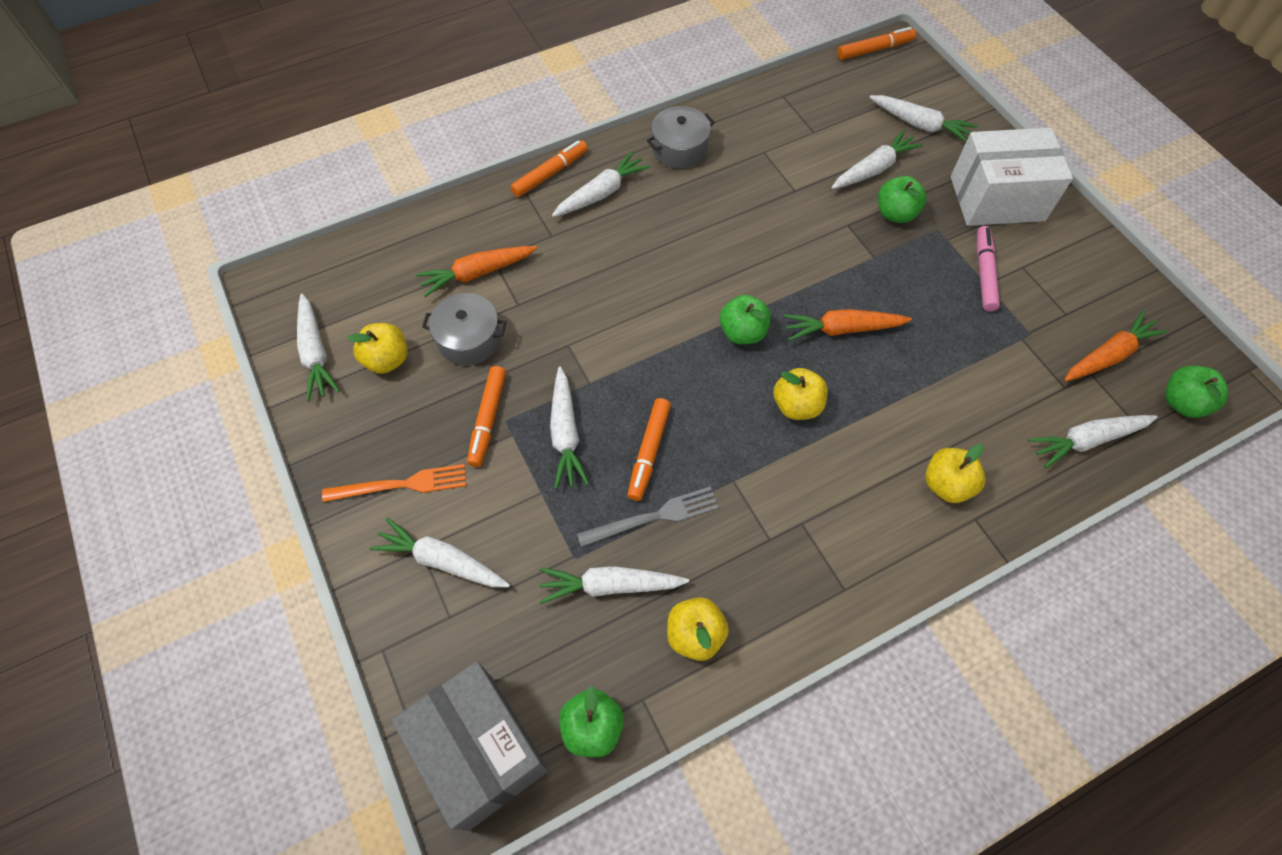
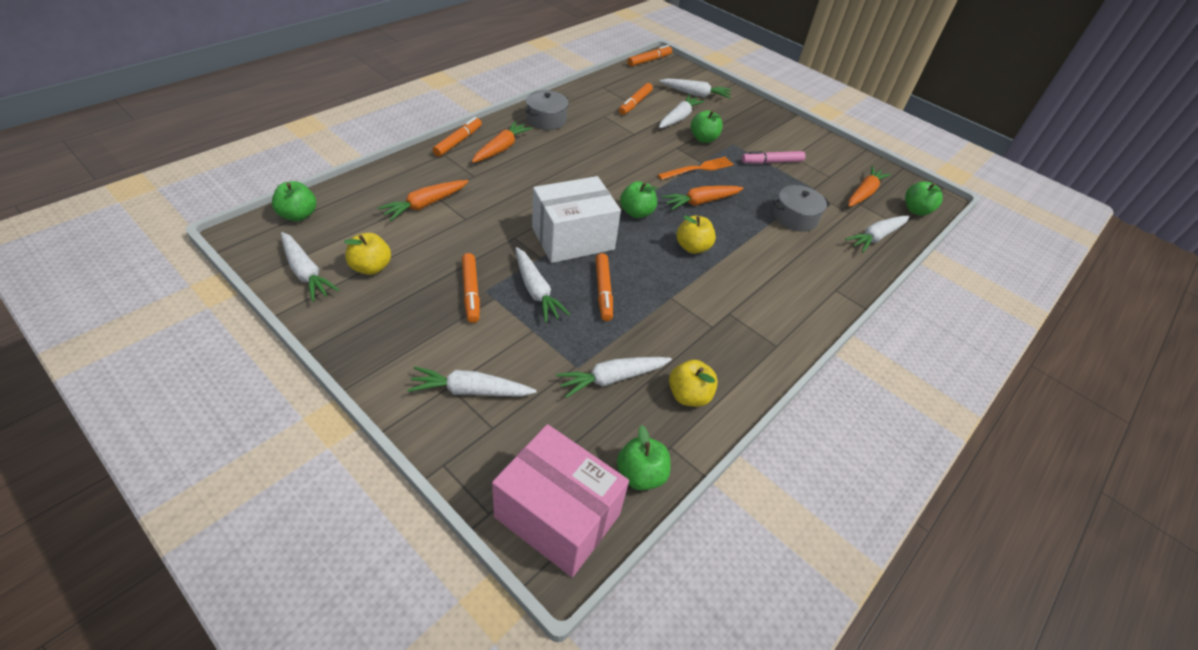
camera: 25 degrees left, 15 degrees down
orange fork [322,464,466,502] -> orange fork moved to [658,157,734,180]
grey box [391,661,549,831] -> pink box [492,424,629,577]
grey pot [422,293,507,365] -> grey pot moved to [773,185,830,232]
white carrot [552,151,651,217] -> orange carrot [472,121,532,163]
grey fork [577,487,719,547] -> none
yellow apple [925,444,985,503] -> none
white box [951,128,1073,226] -> white box moved to [532,176,621,263]
pink marker [977,226,1000,311] -> pink marker turned 90 degrees counterclockwise [742,151,805,164]
none -> green apple [272,181,316,221]
none -> orange marker [619,83,653,115]

